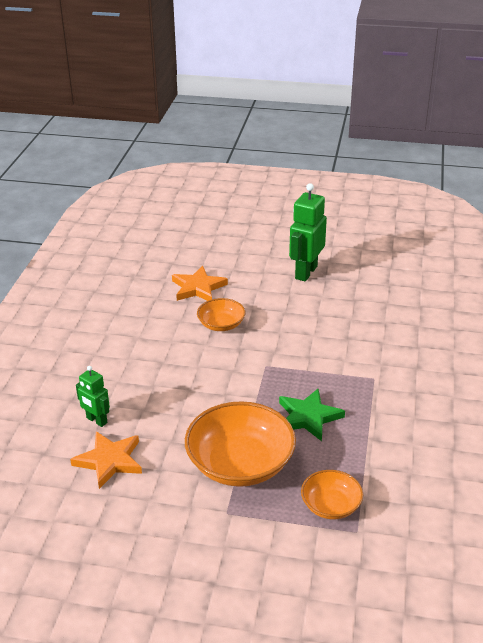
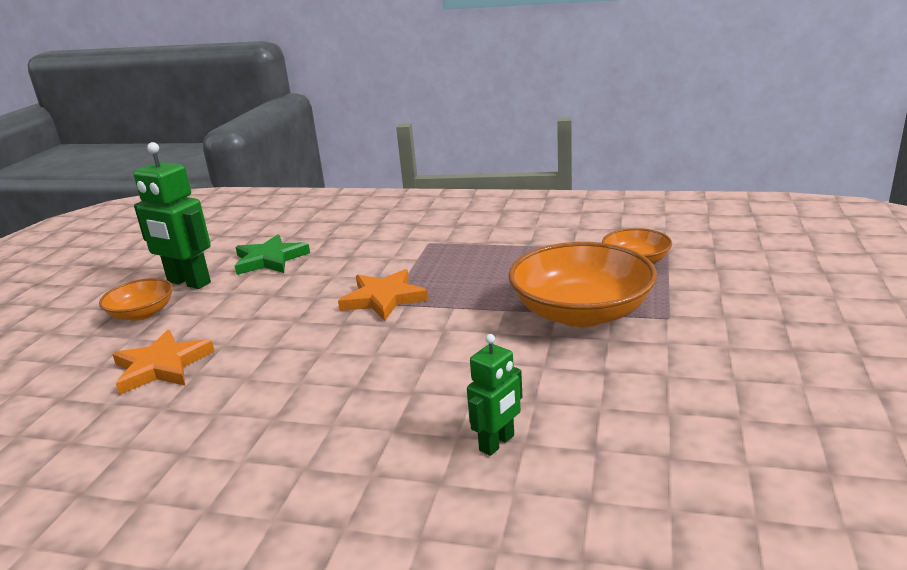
camera: 85 degrees left, 10 degrees down
orange star [70,431,142,489] -> orange star moved to [338,269,428,321]
orange bowl [197,298,245,331] -> orange bowl moved to [99,278,173,321]
green star [279,389,345,441] -> green star moved to [235,234,310,275]

